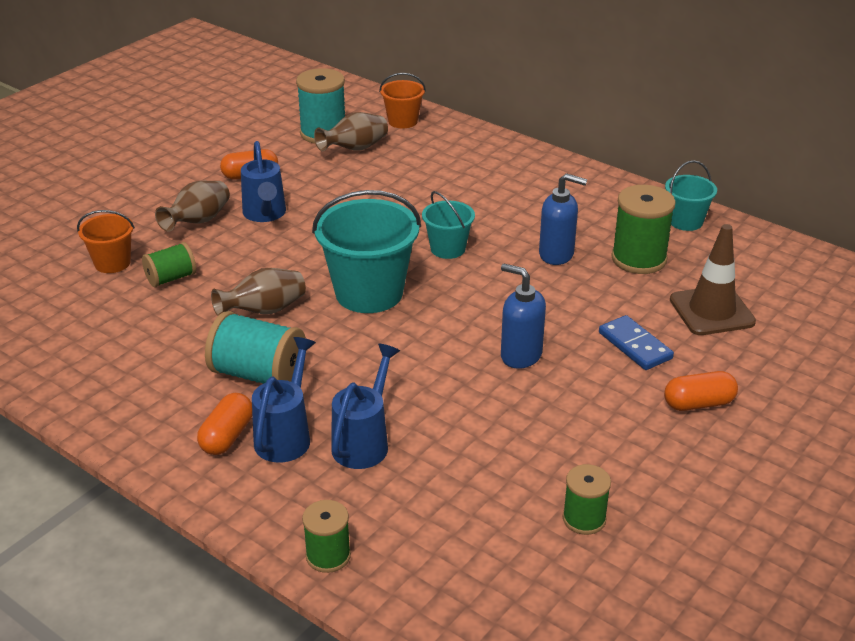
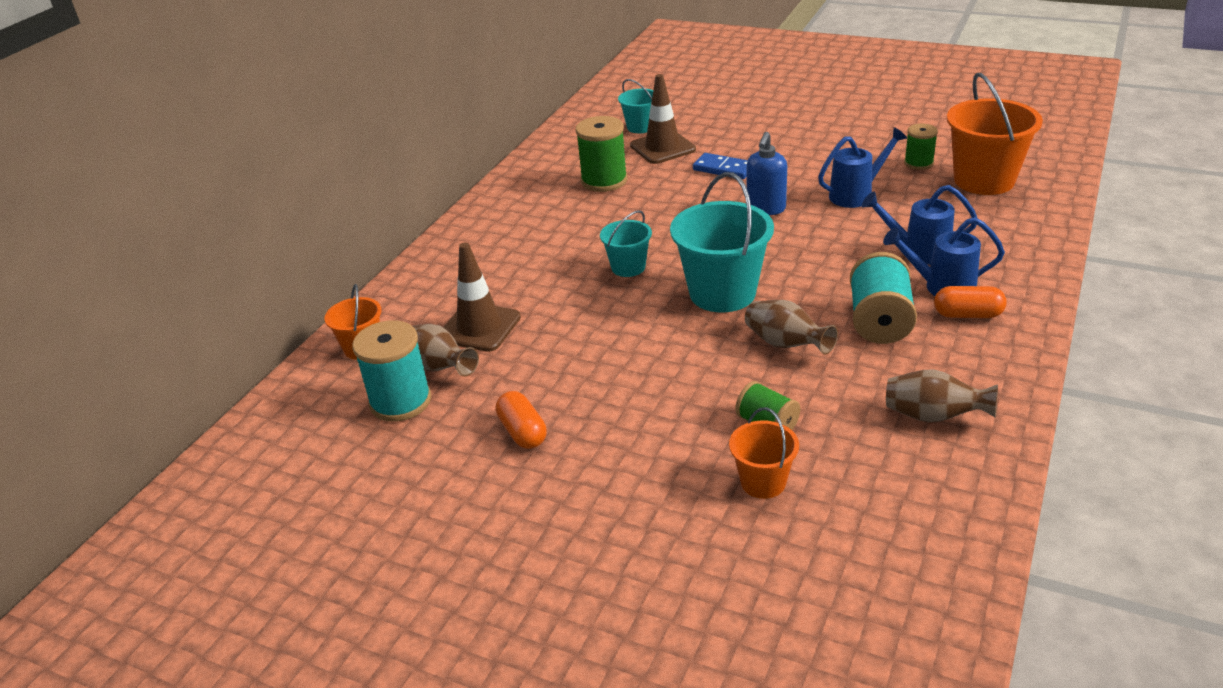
camera: 100 degrees left, 0 degrees up
brown vase [155,181,230,232] -> brown vase moved to [886,369,998,423]
blue watering can [241,141,286,222] -> blue watering can moved to [818,127,907,208]
green spool [302,500,351,573] -> none
blue soap dispenser [539,173,587,265] -> none
blue domino [599,315,674,370] -> blue domino turned 75 degrees clockwise [693,153,748,179]
orange capsule [664,371,738,411] -> none
turquoise bucket [665,160,717,231] -> turquoise bucket moved to [618,79,653,133]
none -> brown traffic cone [443,242,521,352]
none -> orange bucket [947,73,1043,195]

